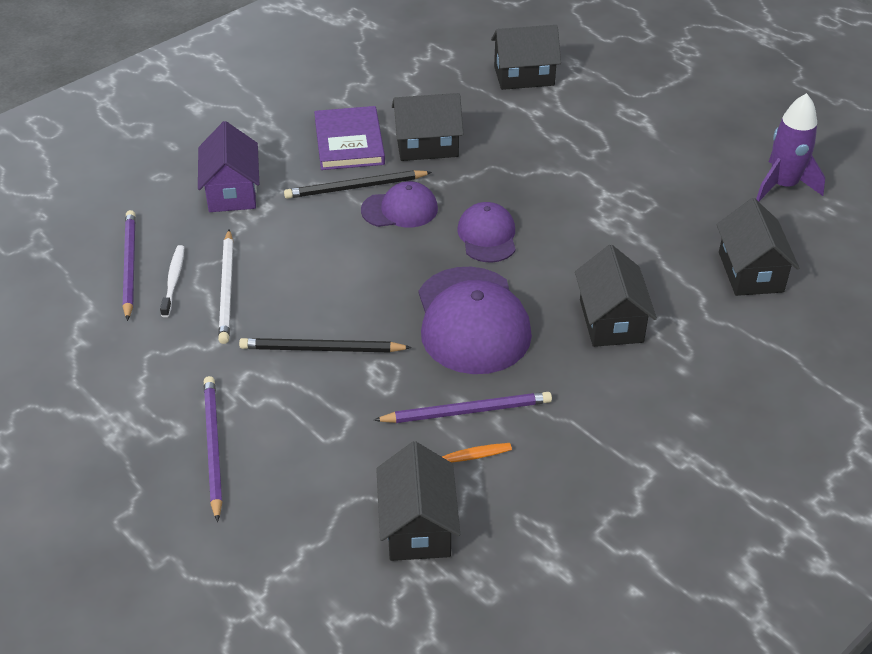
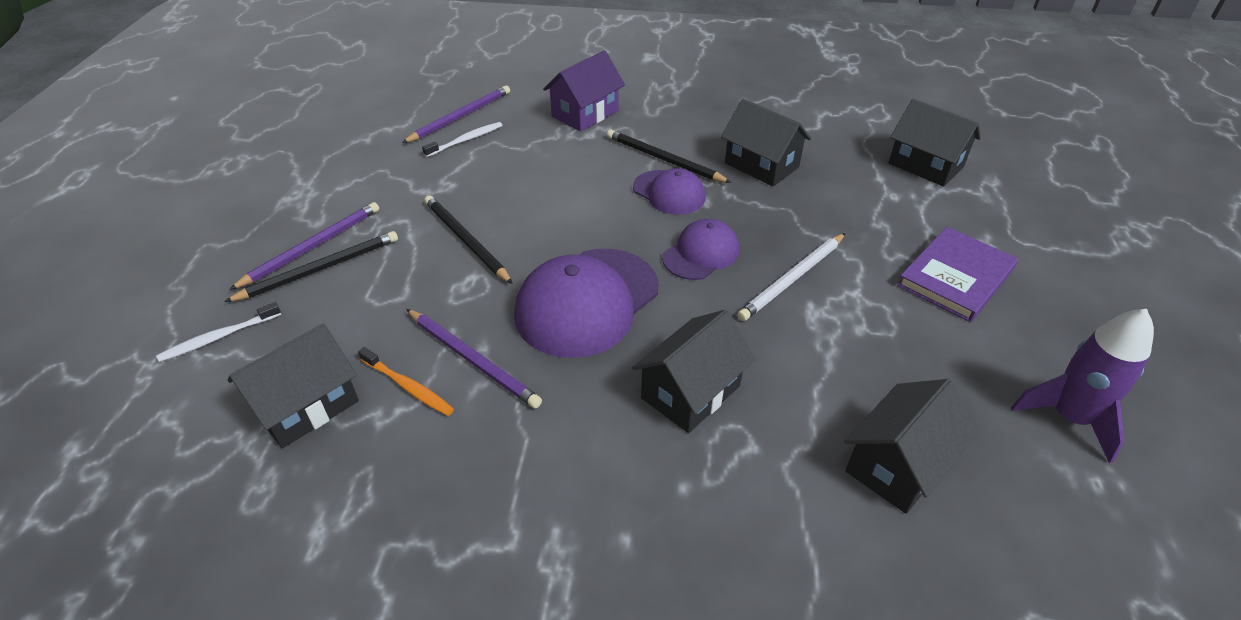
camera: 50 degrees right, 0 degrees up
white pencil [218,230,233,344] -> white pencil moved to [737,233,845,321]
purple book [314,106,385,170] -> purple book moved to [897,227,1018,322]
none -> white toothbrush [156,302,281,362]
none -> black pencil [224,231,398,302]

